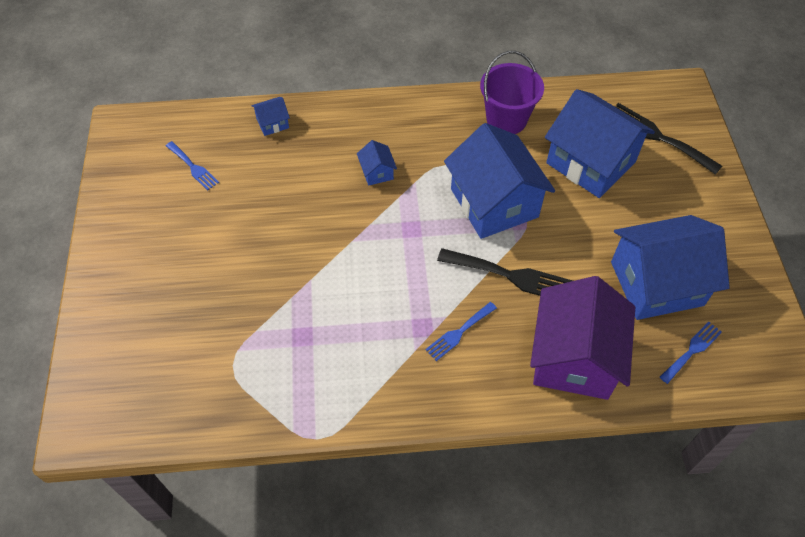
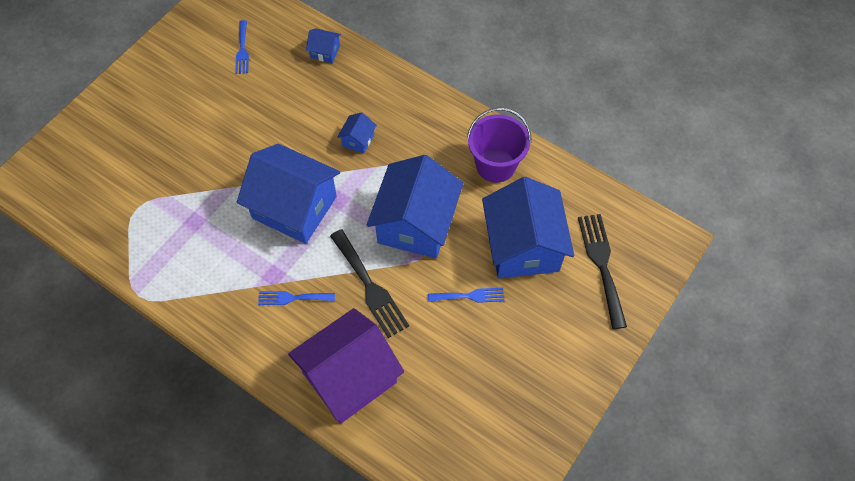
camera: 40 degrees right, 5 degrees up
blue house [611,215,730,320] -> blue house moved to [237,144,340,244]
blue fork [660,322,722,384] -> blue fork moved to [428,288,504,303]

